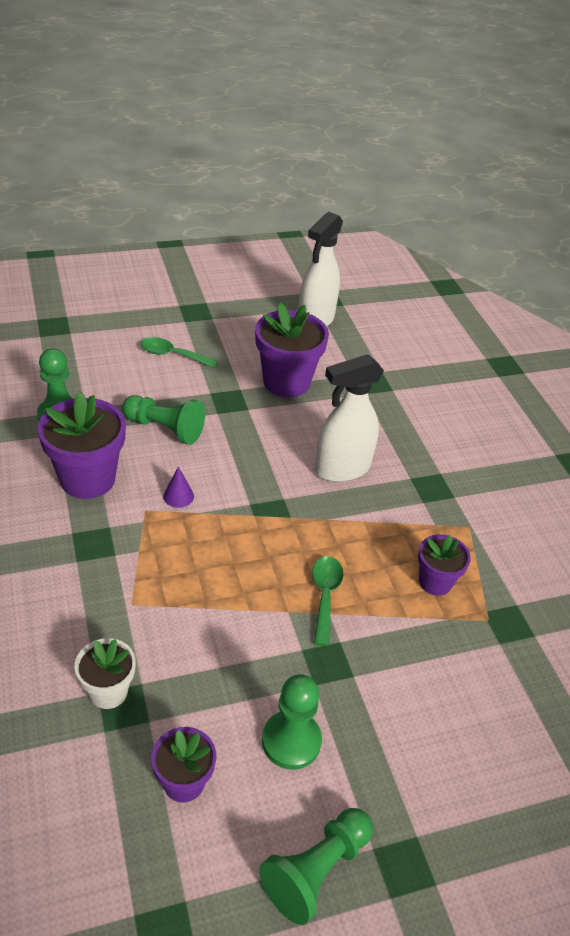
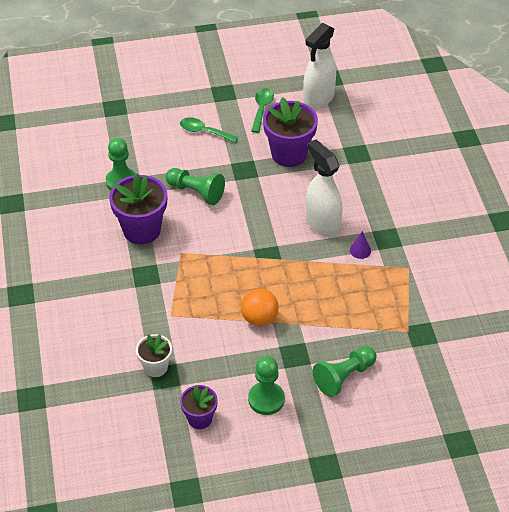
camera: 10 degrees right, 5 degrees up
purple cone [163,466,194,508] -> purple cone moved to [350,231,371,259]
green pawn [259,808,373,925] -> green pawn moved to [313,346,377,397]
green spoon [312,556,344,646] -> green spoon moved to [251,88,274,133]
white spray bottle [315,354,384,482] -> white spray bottle turned 75 degrees clockwise [306,139,343,237]
purple flower pot [418,534,471,596] -> none
none -> orange ball [241,289,279,326]

